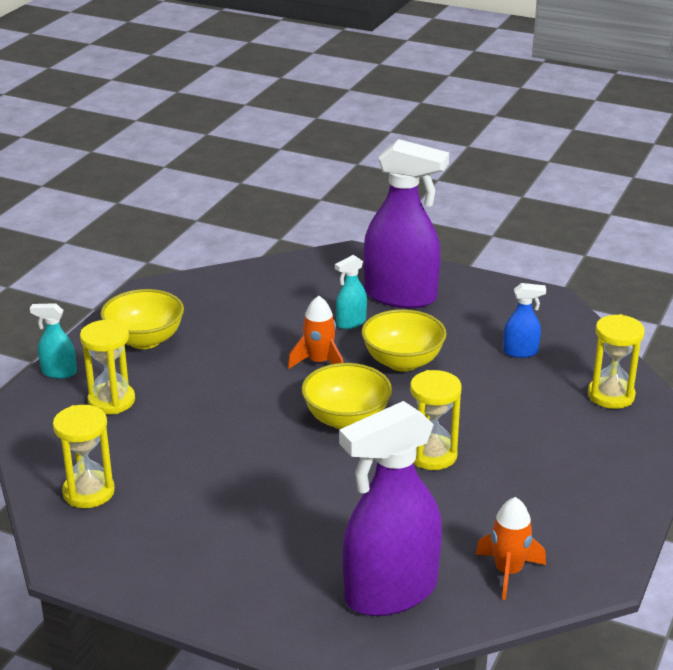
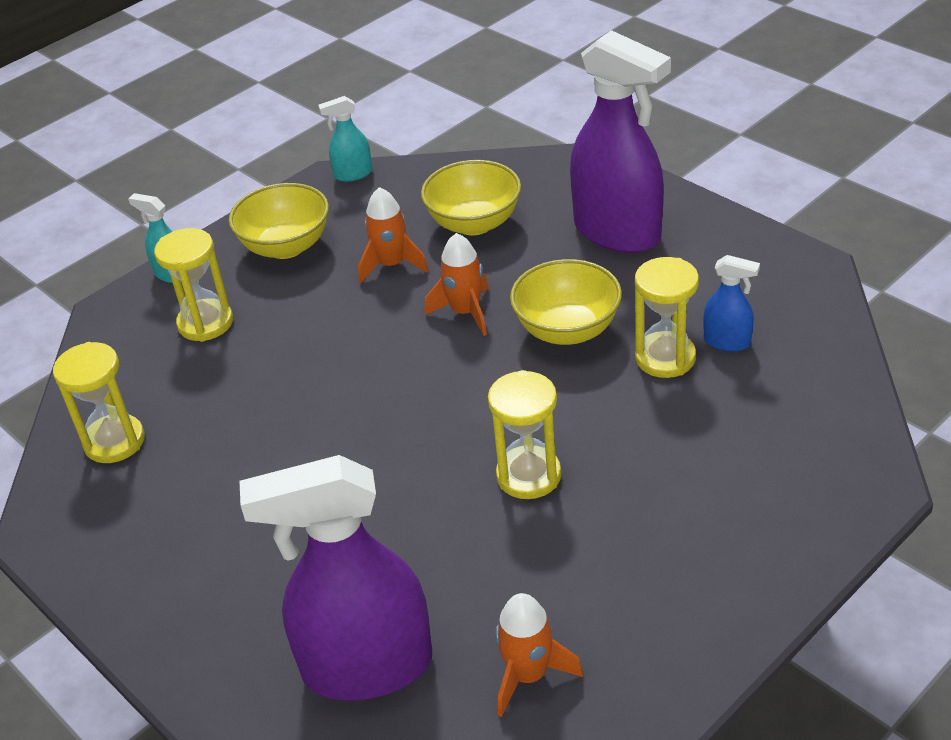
camera: 25 degrees right, 10 degrees up
yellow bowl [302,363,392,429] -> yellow bowl moved to [421,160,521,235]
turquoise spray bottle [335,255,367,329] -> turquoise spray bottle moved to [318,96,372,182]
yellow hourglass [588,314,645,409] -> yellow hourglass moved to [635,257,699,378]
none -> orange rocket [358,187,429,283]

